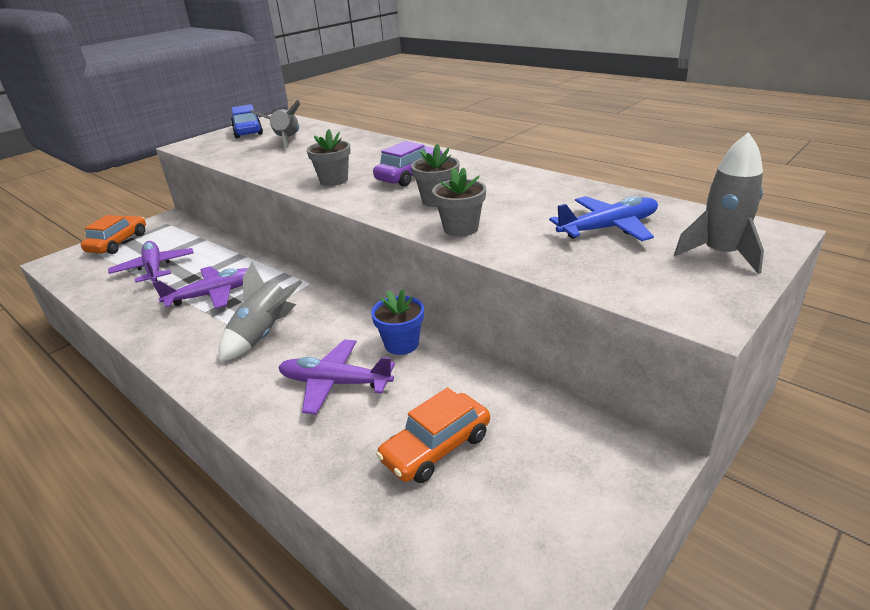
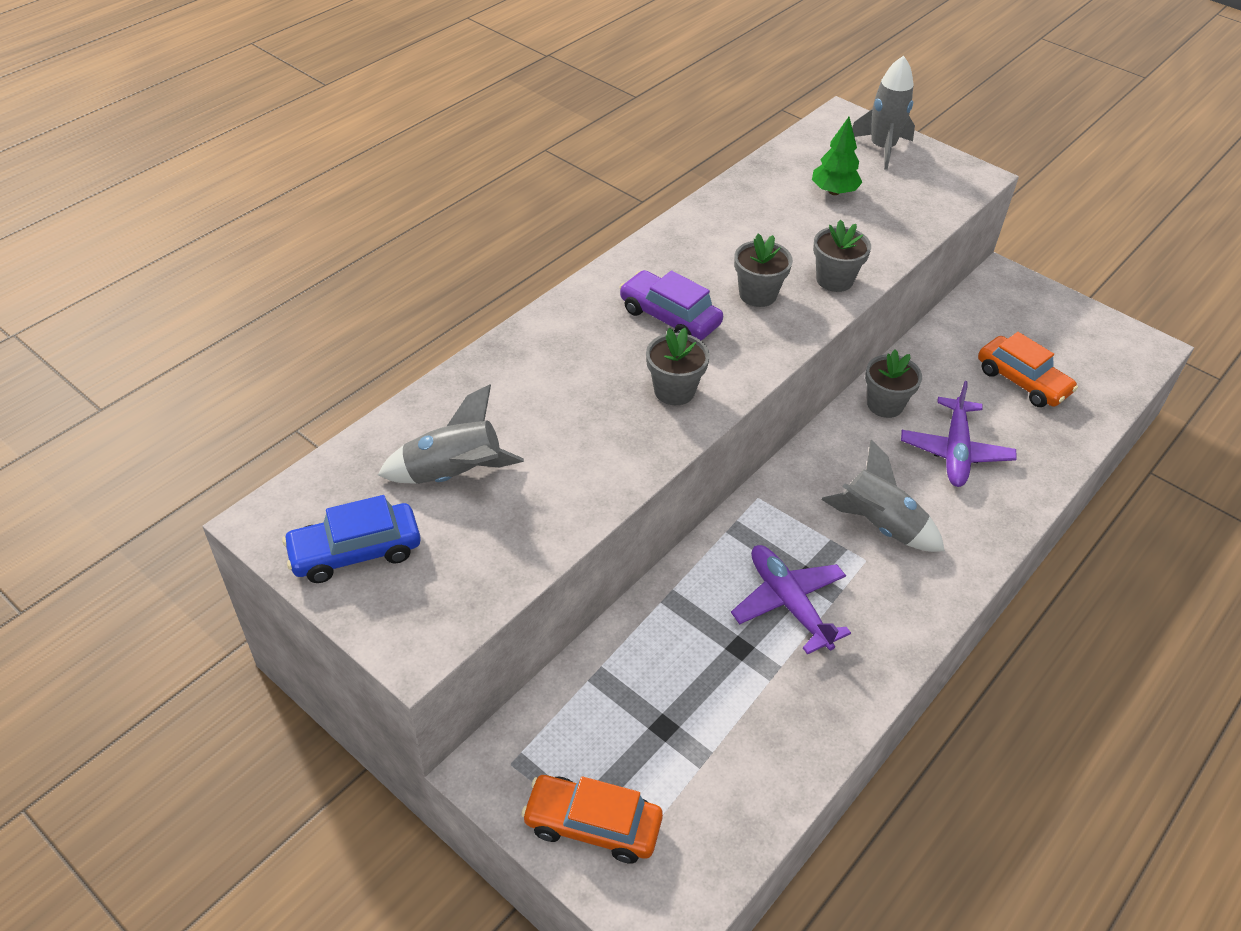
camera: 95 degrees left, 15 degrees up
purple plane [108,241,194,283] -> none
blue flower pot [371,289,424,355] -> grey flower pot [865,349,922,418]
blue plane [549,196,658,241] -> green tree [812,117,863,195]

